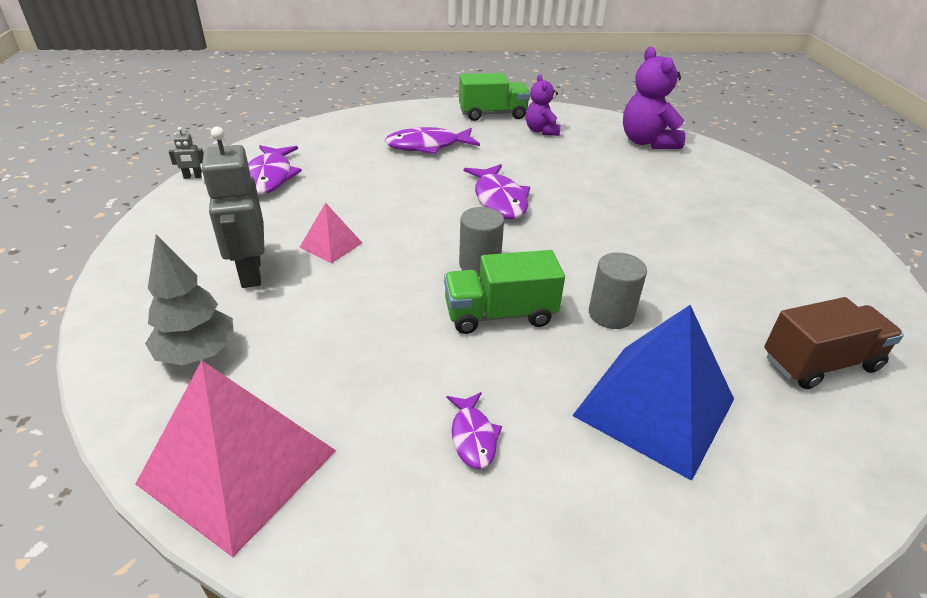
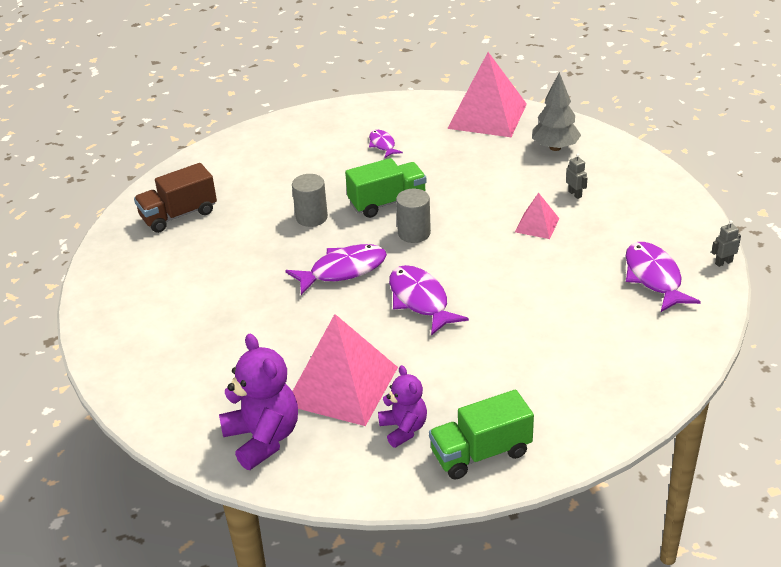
camera: 170 degrees right, 0 degrees up
grey robot [201,127,264,288] -> grey robot [566,154,588,199], size x0.43
purple fish [385,127,480,154] -> purple fish moved to [285,244,387,295]
blue pyramid [572,305,734,481] -> none
none -> pink pyramid [293,314,398,426]

